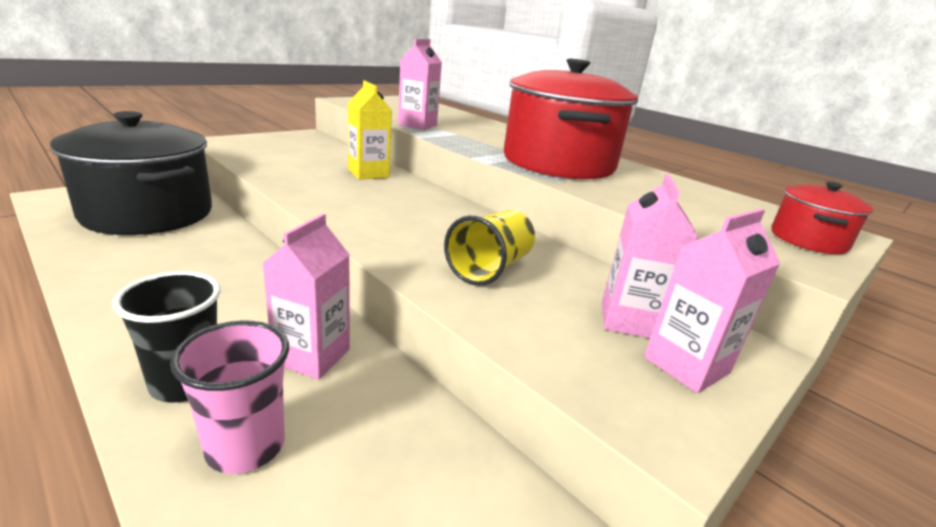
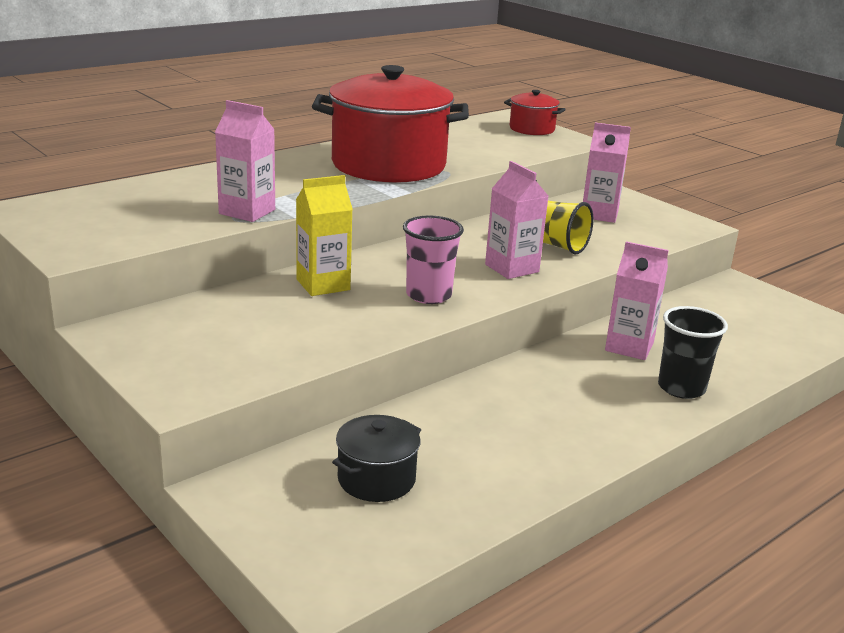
camera: 85 degrees left, 0 degrees up
black pot [50,111,212,235] -> black pot [332,415,421,502], size x0.46
pink cup [170,320,289,474] -> pink cup moved to [403,215,464,304]
pink carton [644,209,780,393] -> pink carton moved to [485,161,548,279]

